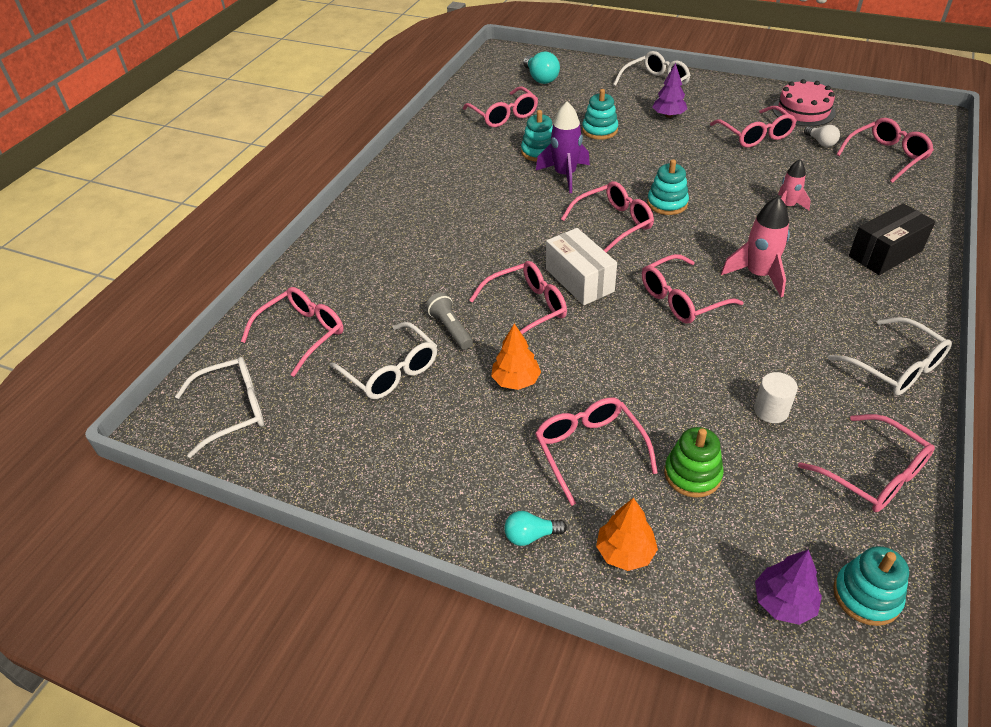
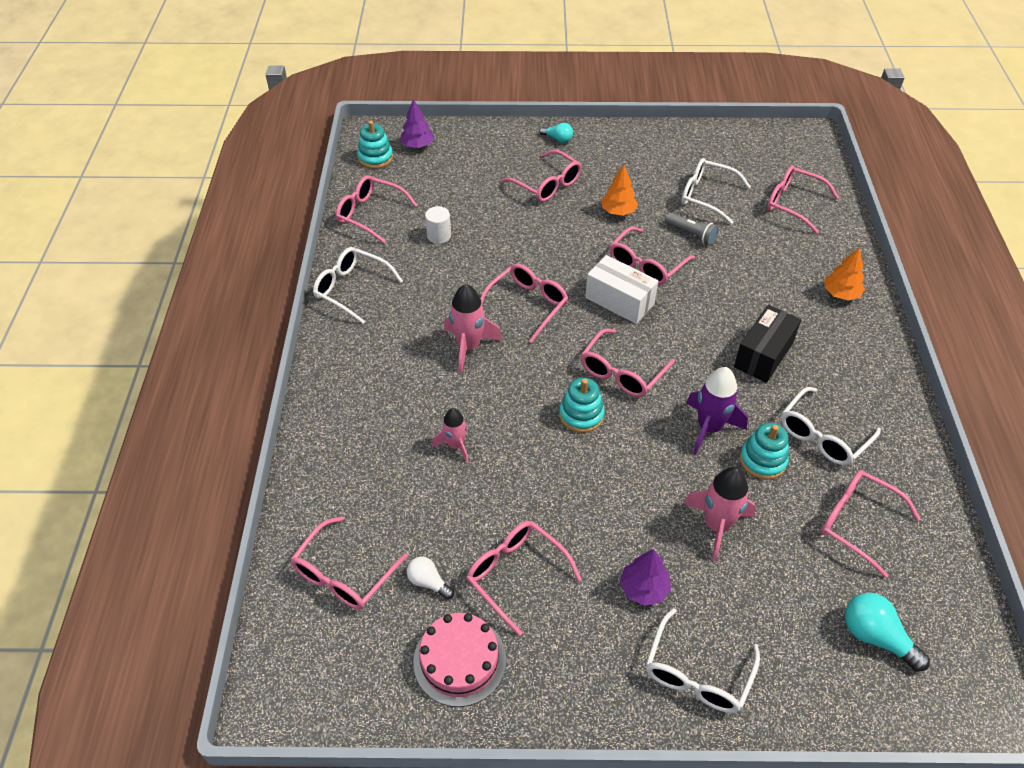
camera: 155 degrees right, 5 degrees up
white glasses [175,357,264,458] -> white glasses moved to [781,387,881,465]
pink glasses [241,287,344,377] -> pink glasses turned 105 degrees clockwise [767,165,839,233]
turquoise light bulb [504,511,567,546] -> turquoise light bulb turned 60 degrees clockwise [539,123,573,143]
turquoise stacking toy [582,89,618,140] -> pink rocket [683,467,756,561]
orange tree [596,498,658,571] -> orange tree moved to [825,247,865,300]
green stacking toy [664,427,724,498] -> none
black box [849,203,935,275] -> black box moved to [734,305,801,383]

